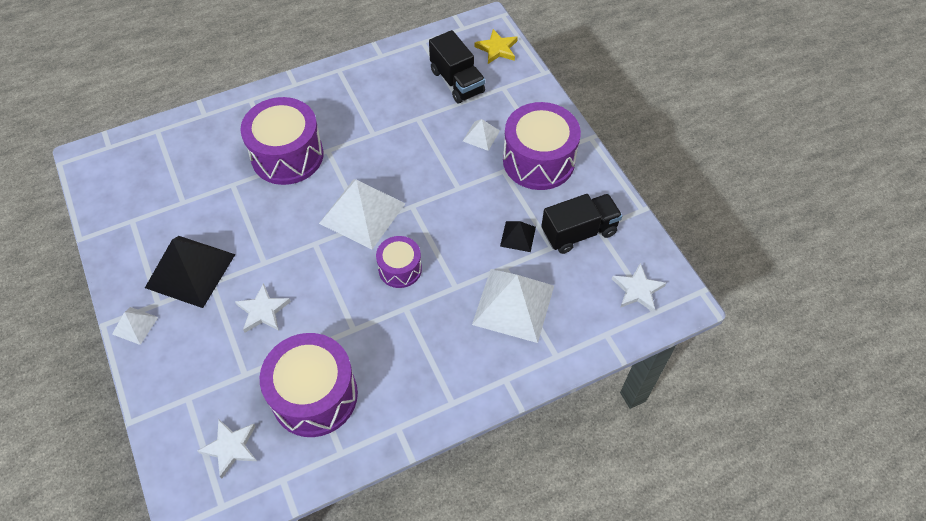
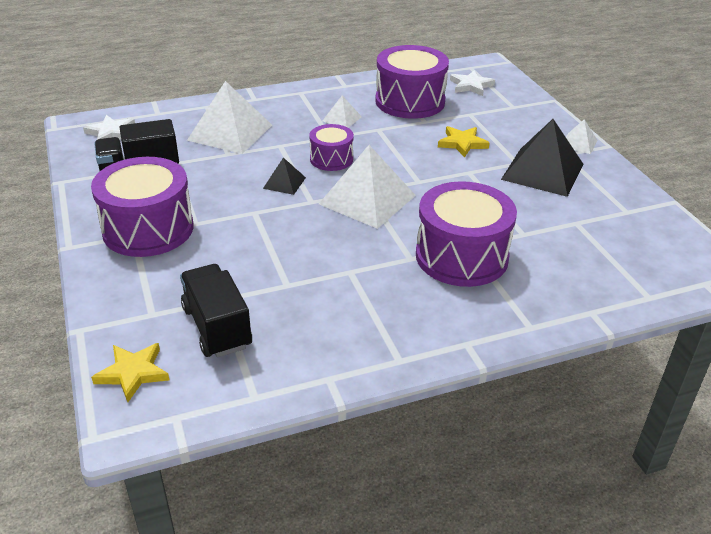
camera: 175 degrees left, 20 degrees down
white star [235,283,291,333] -> yellow star [438,126,490,158]
white pyramid [463,119,500,151] -> white pyramid moved to [322,95,362,128]
black pyramid [500,221,536,252] -> black pyramid moved to [263,158,306,195]

